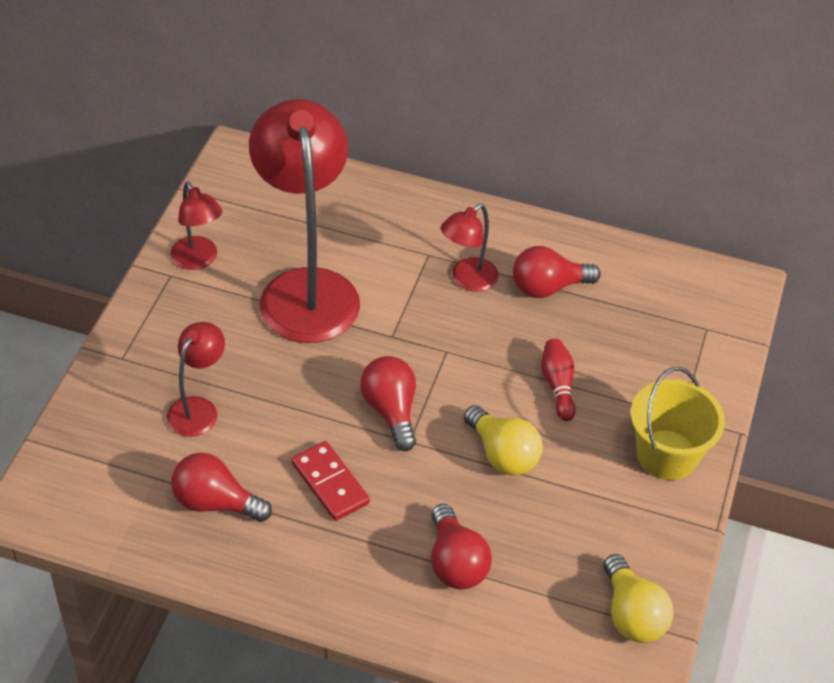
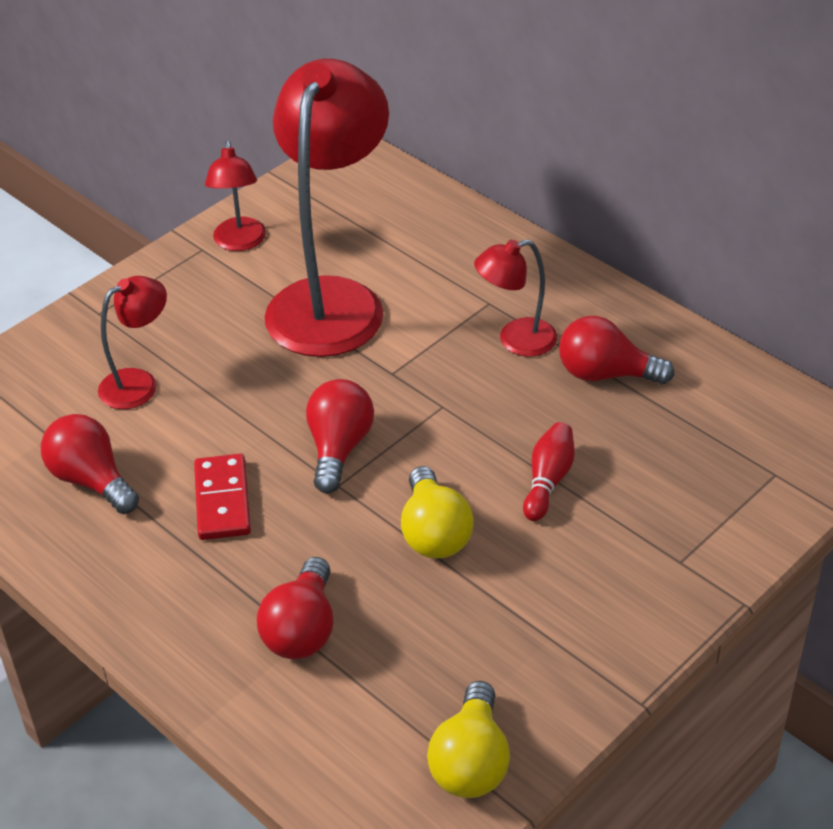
camera: 30 degrees right, 5 degrees down
yellow bucket [631,367,725,480] -> none

